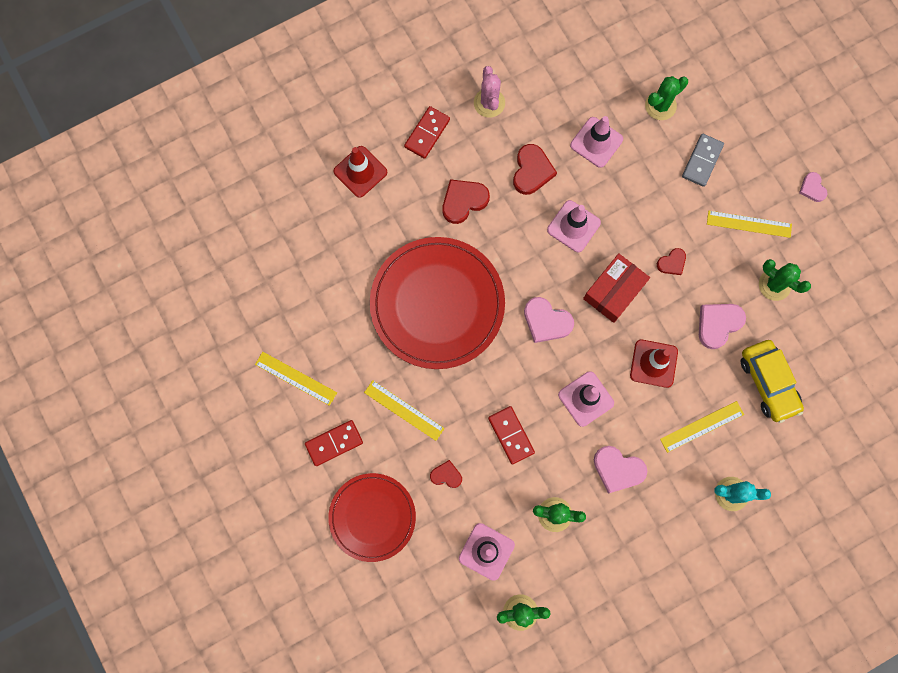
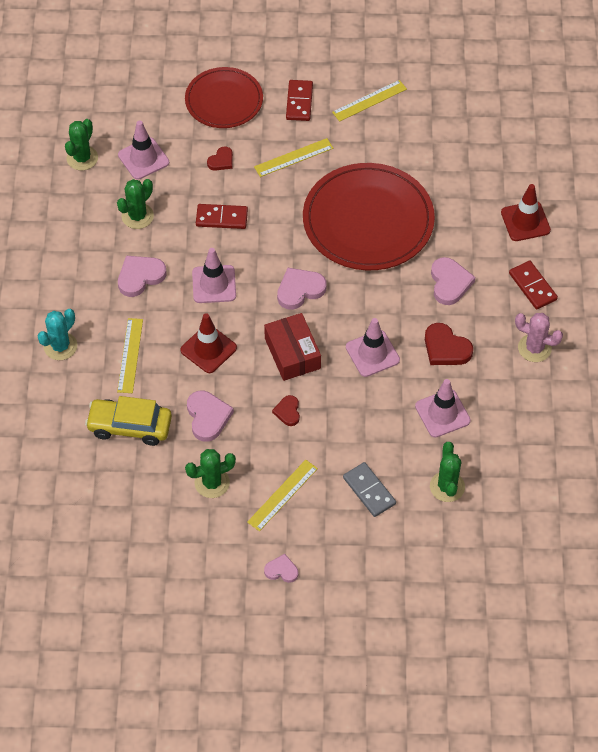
camera: 120 degrees right, 20 degrees down
red heart [443,179,490,224] -> pink heart [431,257,475,305]

